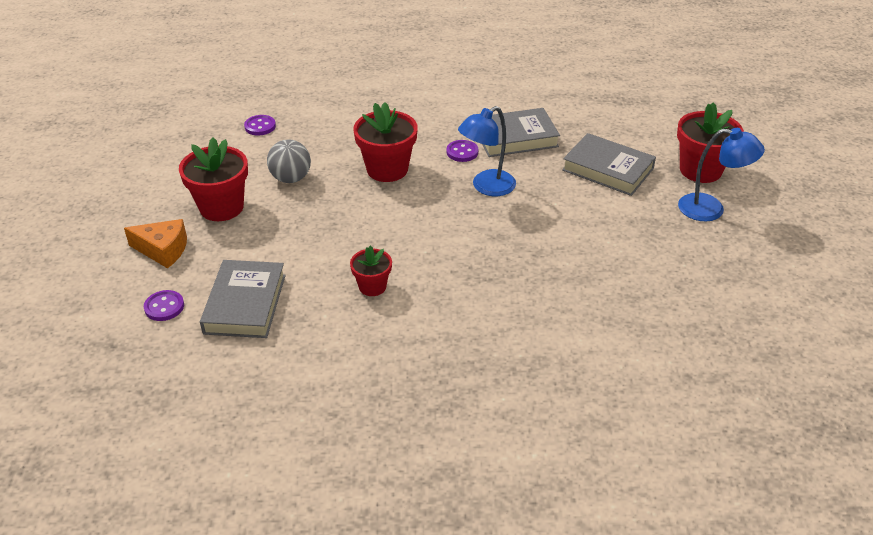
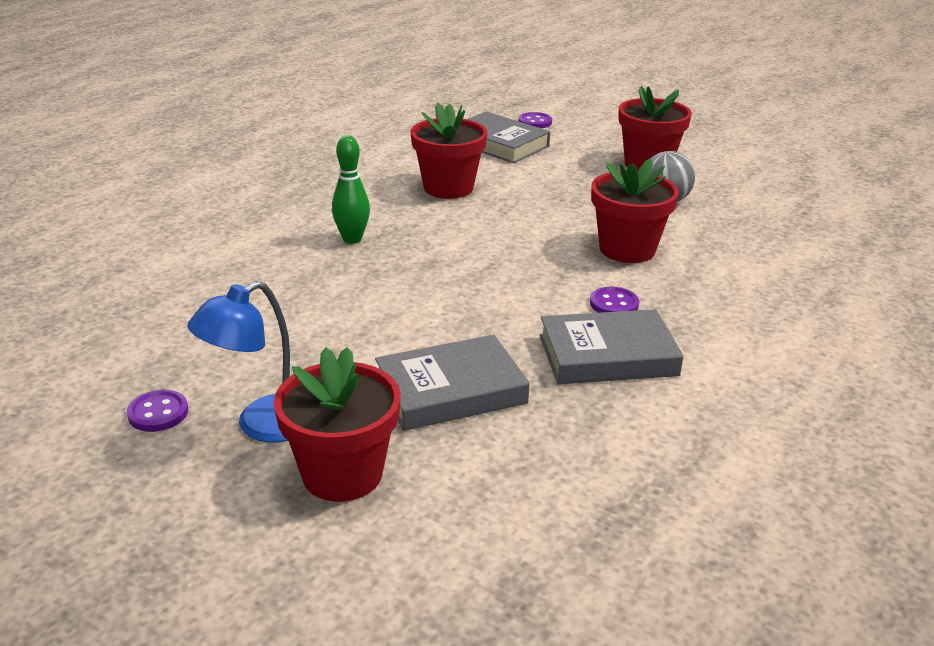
camera: 125 degrees right, 10 degrees down
orange cheese [124,219,187,268] -> none
purple button [244,115,276,136] -> purple button moved to [127,390,188,432]
red flower pot [350,245,392,296] -> red flower pot [411,103,487,199], size x1.75
blue lamp [458,106,516,196] -> none
grey book [482,108,560,157] -> grey book turned 60 degrees clockwise [539,309,684,385]
none -> green bowling pin [332,135,370,244]

